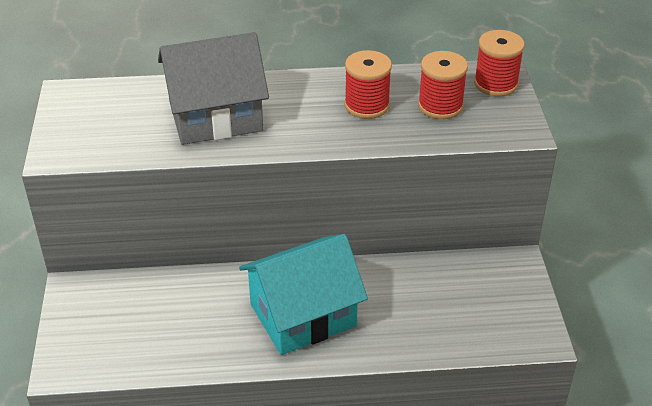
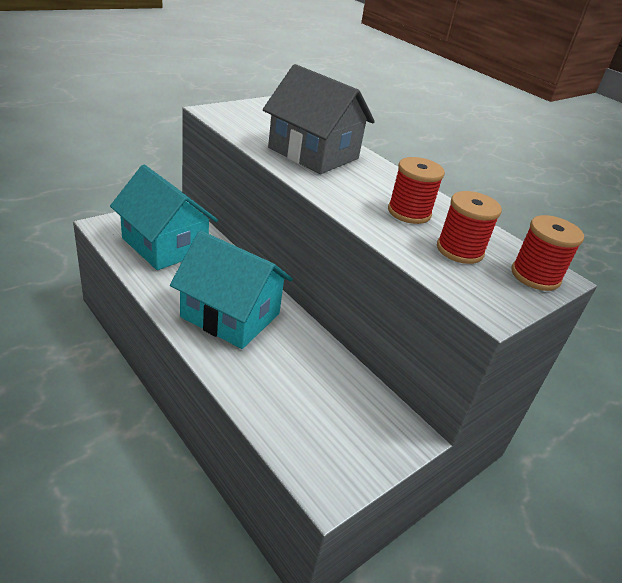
camera: 50 degrees right, 5 degrees down
none -> turquoise house [110,165,218,270]

